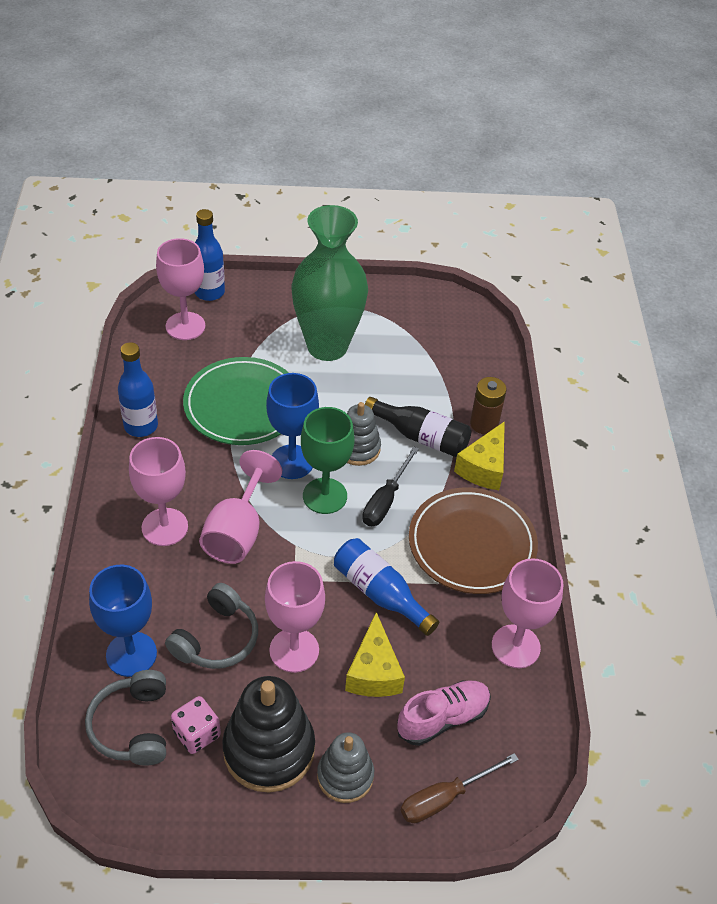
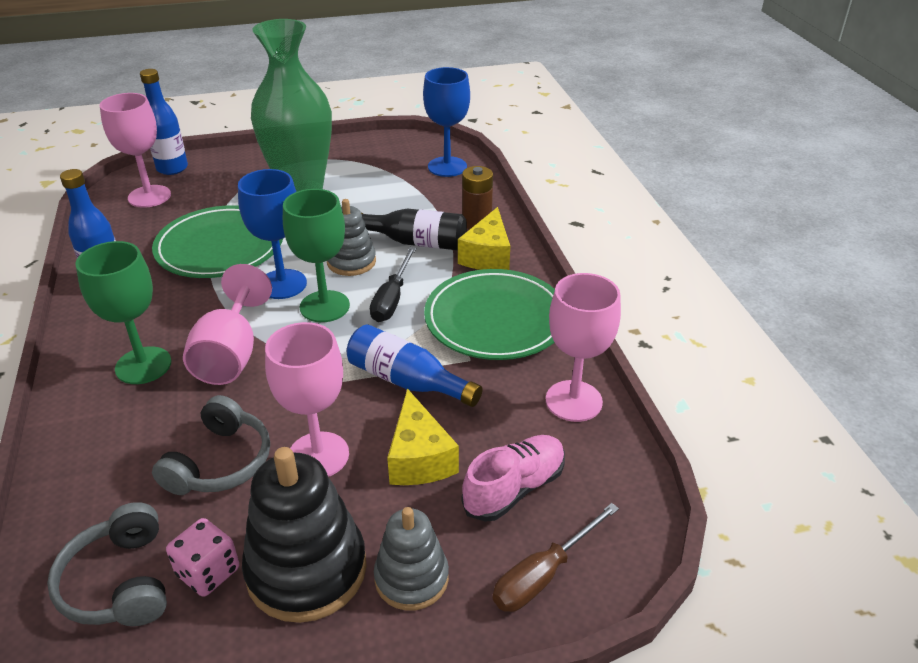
camera: 10 degrees left, 10 degrees down
blue goblet [89,565,157,677] -> blue goblet moved to [423,67,470,177]
pink goblet [129,437,188,546] -> green goblet [75,241,172,384]
brown plate [409,488,538,594] -> green plate [424,269,555,360]

